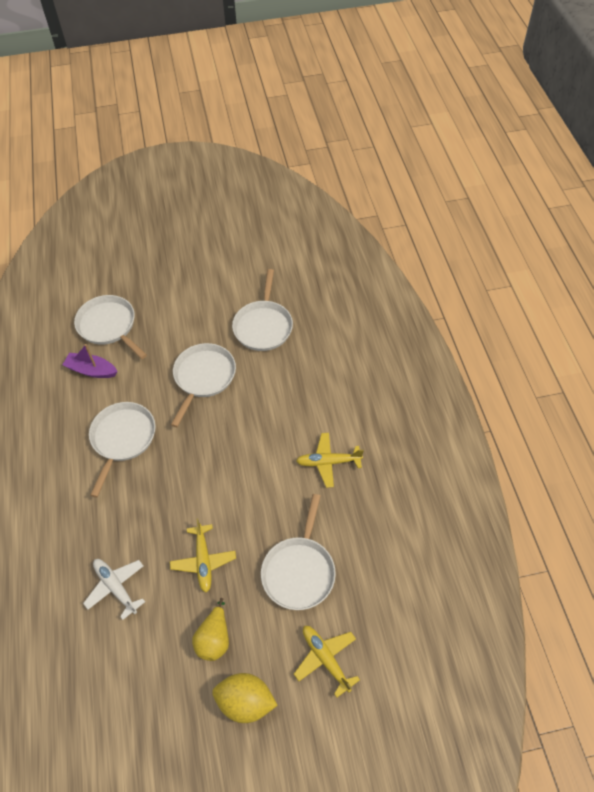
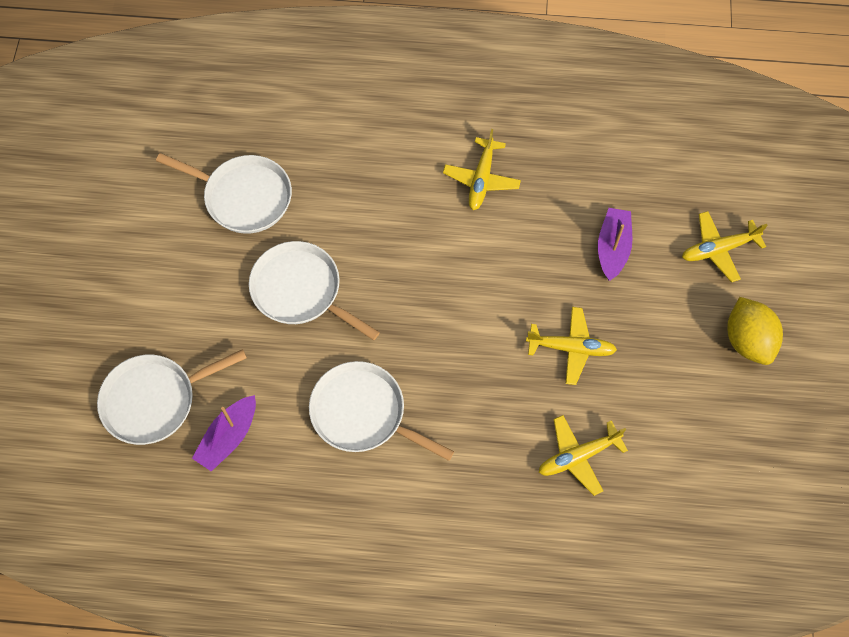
camera: 75 degrees left, 10 degrees up
white plane [83,559,145,620] -> yellow plane [538,415,628,496]
yellow pear [192,598,229,661] -> none
yellow lemon [212,673,278,723] -> yellow lemon turned 45 degrees counterclockwise [727,297,783,365]
white pan [261,494,336,610] -> purple boat [598,208,632,281]

